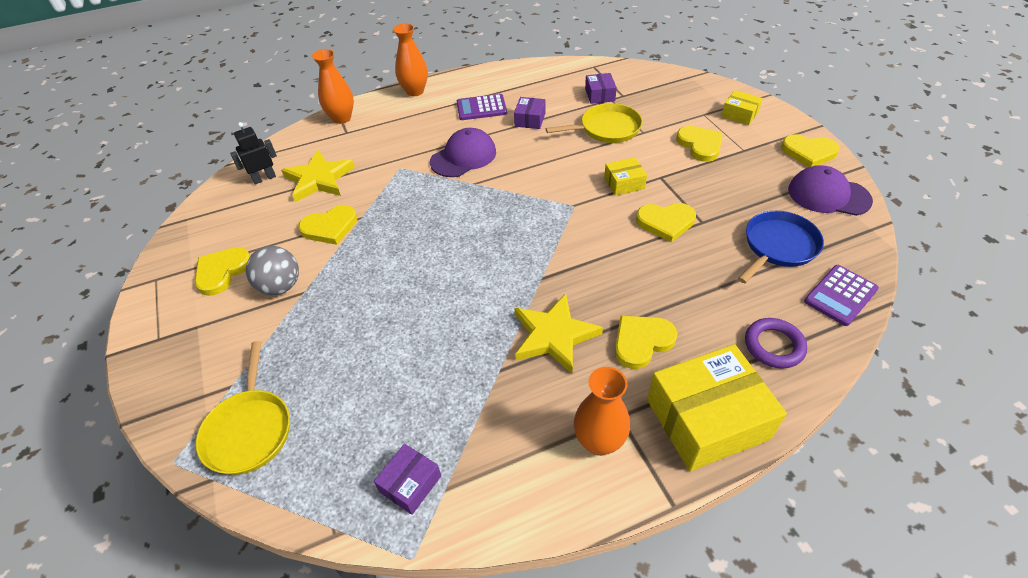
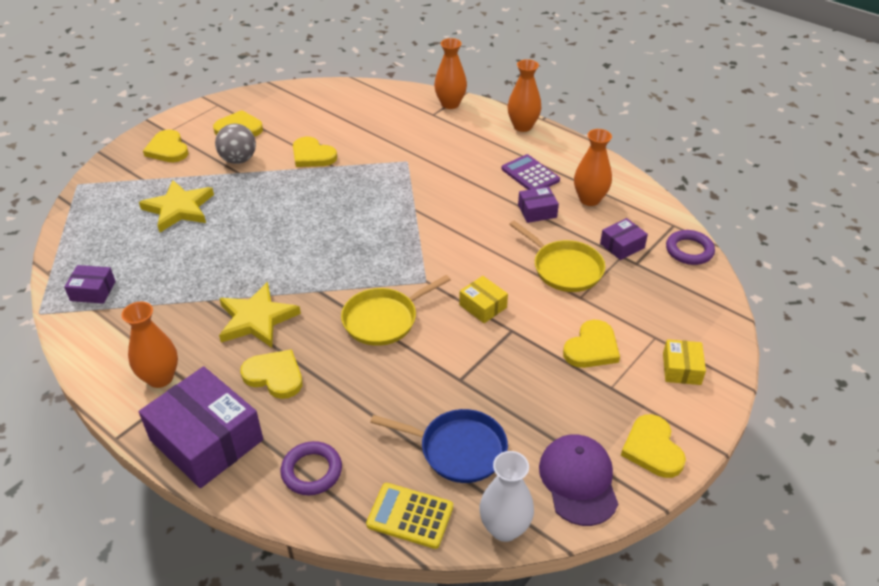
camera: 60 degrees right, 5 degrees down
yellow pan [196,341,290,475] -> yellow pan moved to [341,275,450,346]
black robot [230,122,277,184] -> none
yellow star [281,150,355,202] -> yellow star moved to [139,180,214,232]
purple cap [430,128,496,177] -> none
yellow heart [636,203,696,242] -> yellow heart moved to [143,130,188,162]
yellow box [647,344,787,471] -> purple box [139,366,263,488]
purple calculator [804,265,879,326] -> yellow calculator [366,483,453,549]
none -> white vase [479,451,534,542]
none -> orange vase [574,129,612,206]
none -> purple ring [666,230,715,265]

